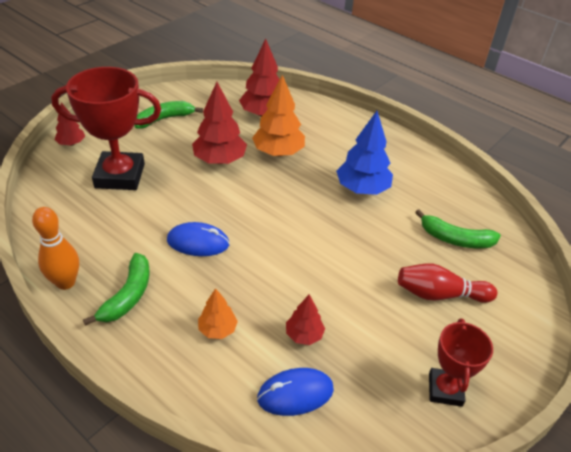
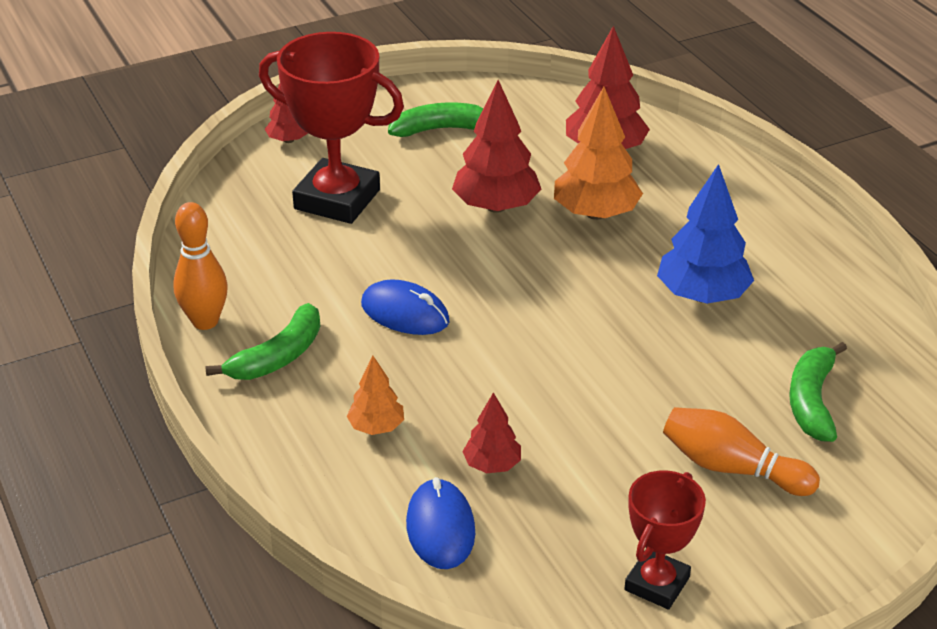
camera: 25 degrees right, 5 degrees down
blue mouse [257,368,334,416] -> blue mouse turned 75 degrees clockwise [406,477,475,569]
red bowling pin [398,264,497,303] -> orange bowling pin [663,407,820,496]
green banana [415,209,501,248] -> green banana turned 60 degrees clockwise [789,342,847,442]

